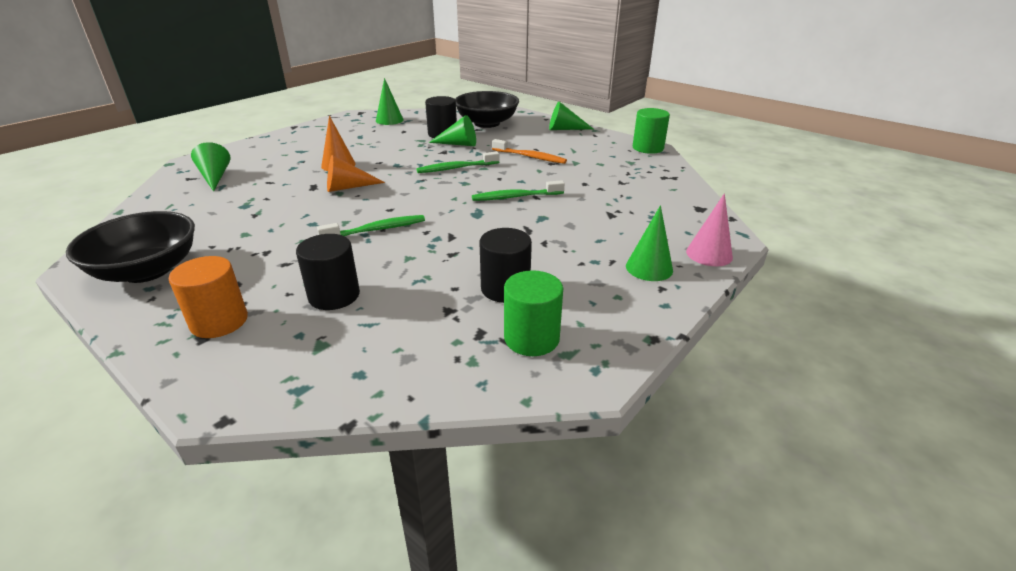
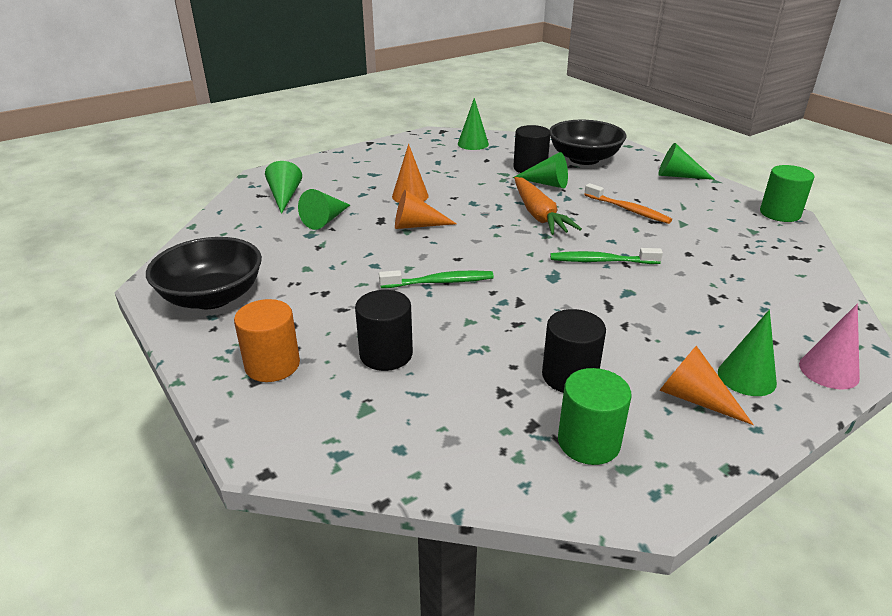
camera: 15 degrees right, 0 degrees up
green toothbrush [416,151,500,173] -> orange carrot [514,177,582,235]
none -> green cone [298,189,350,230]
none -> orange cone [659,346,754,425]

